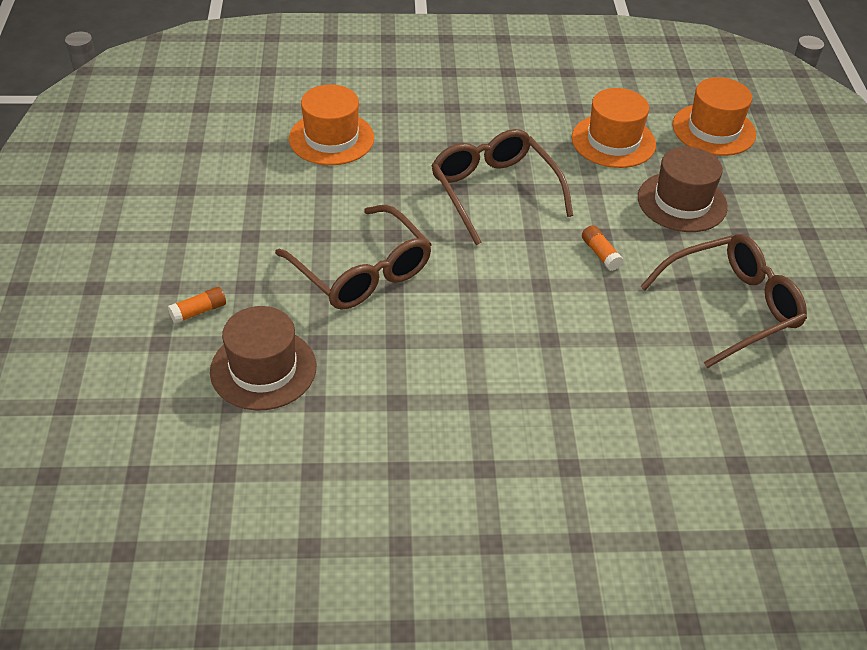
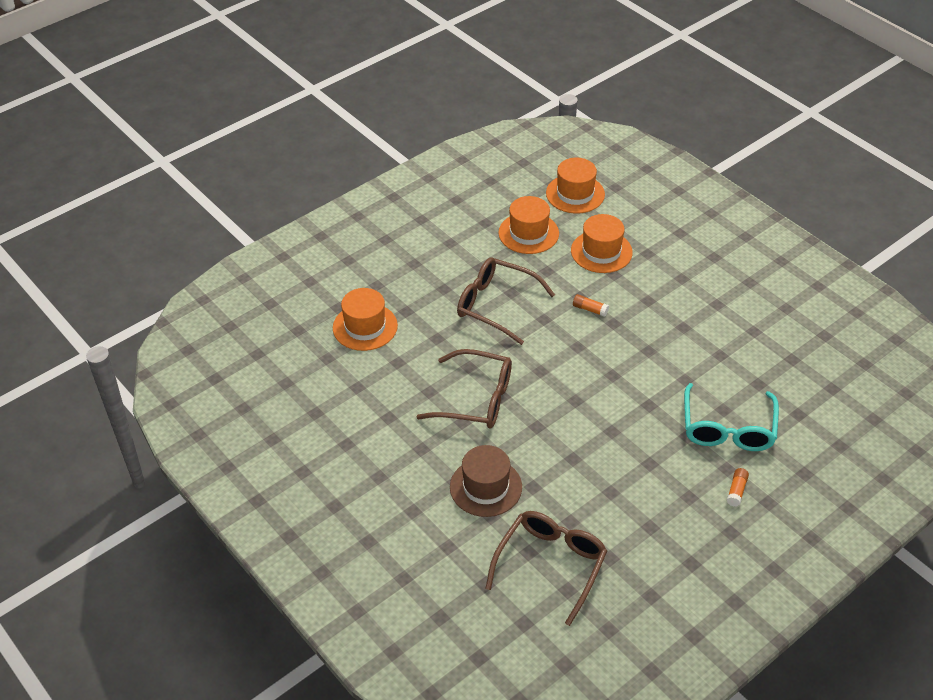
camera: 35 degrees left, 0 degrees up
orange glue stick [168,287,226,324] -> orange glue stick moved to [727,468,749,506]
brown hat [638,147,728,232] -> orange hat [571,214,633,273]
brown glasses [640,234,807,368] -> brown glasses moved to [485,511,607,626]
none -> turquoise glasses [684,383,779,451]

